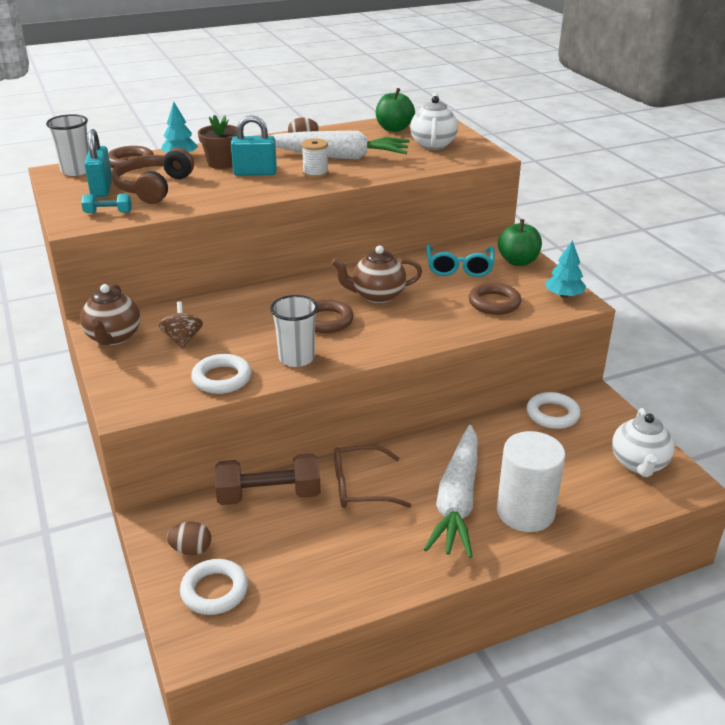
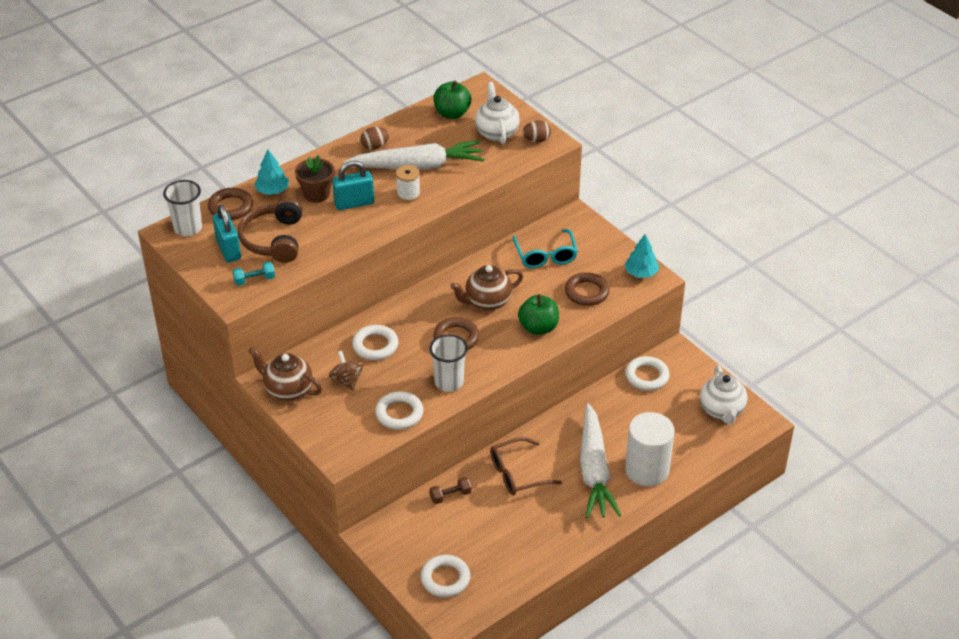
camera: 15 degrees left, 10 degrees up
brown teapot [80,284,140,346] -> brown teapot turned 135 degrees clockwise [249,347,322,401]
brown egg [167,522,211,555] -> brown egg moved to [522,120,551,142]
brown dumbbell [214,453,321,505] -> brown dumbbell [429,477,472,504], size x0.50
green apple [498,219,542,266] -> green apple moved to [518,294,559,335]
none -> white ring [352,325,399,360]

